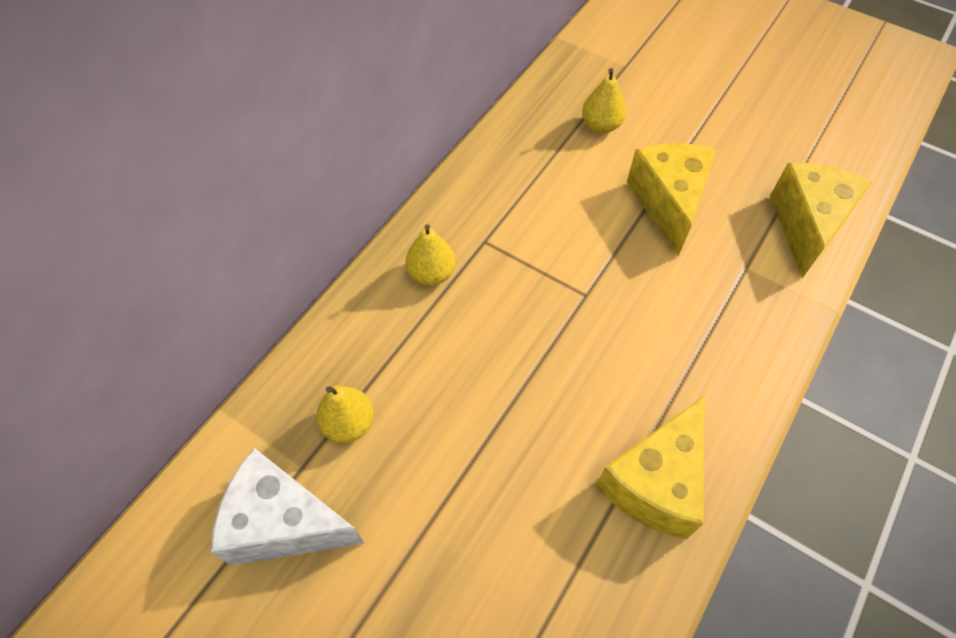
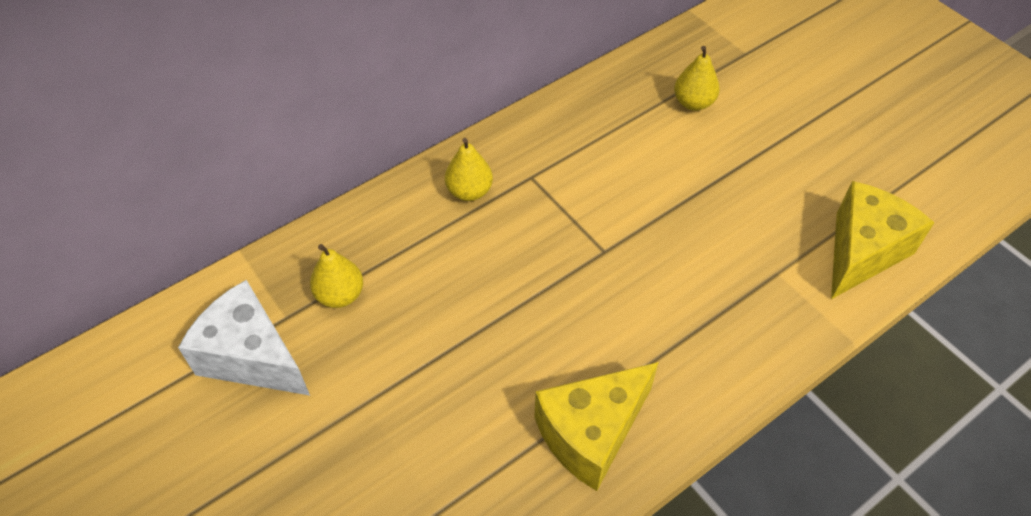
camera: 20 degrees right, 5 degrees down
yellow cheese [627,143,716,256] -> none

